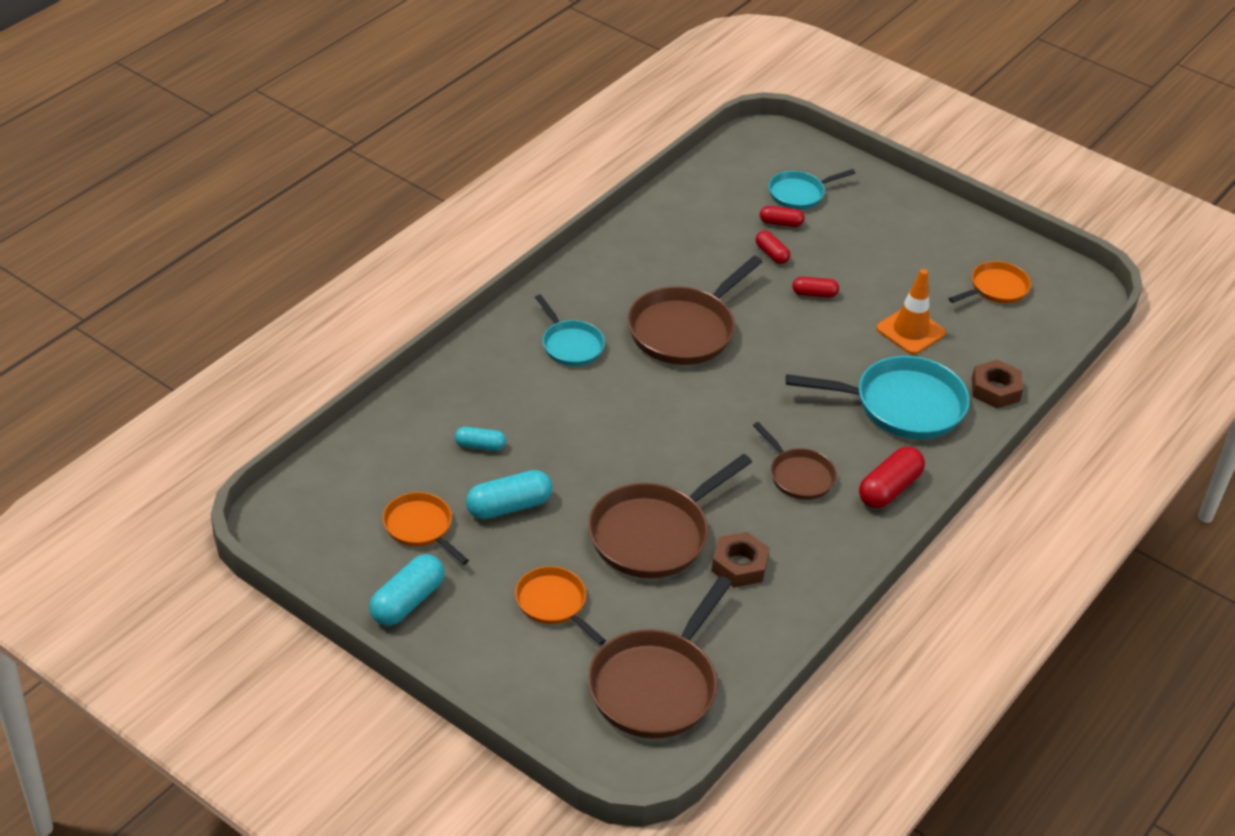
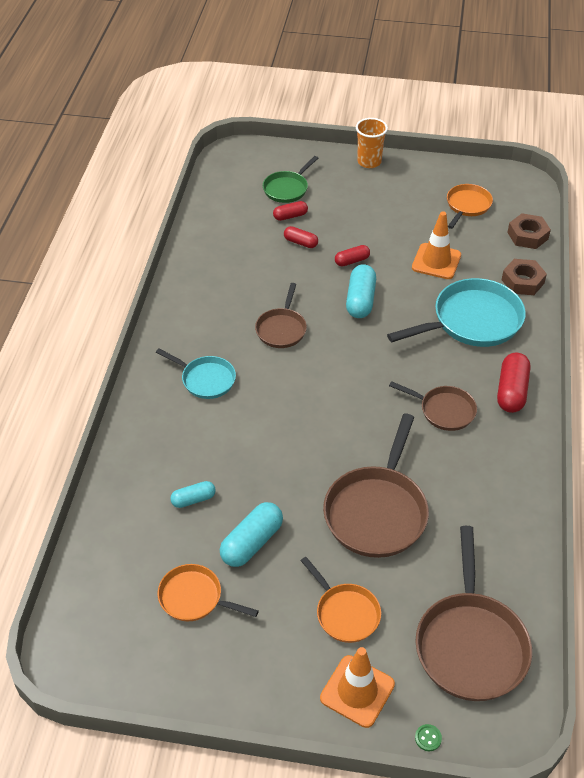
camera: 25 degrees left, 5 degrees up
turquoise capsule [369,554,445,626] -> turquoise capsule moved to [346,264,376,318]
orange pan [515,566,606,645] -> orange pan turned 150 degrees counterclockwise [300,557,381,643]
brown pan [627,256,762,365] -> brown pan [255,283,307,348], size x0.57
brown nut [711,532,770,588] -> brown nut moved to [507,213,551,249]
turquoise pan [769,169,855,210] -> green pan [263,156,318,203]
none -> orange traffic cone [320,647,395,728]
none -> orange cup [356,118,388,168]
none -> green button [415,724,442,751]

